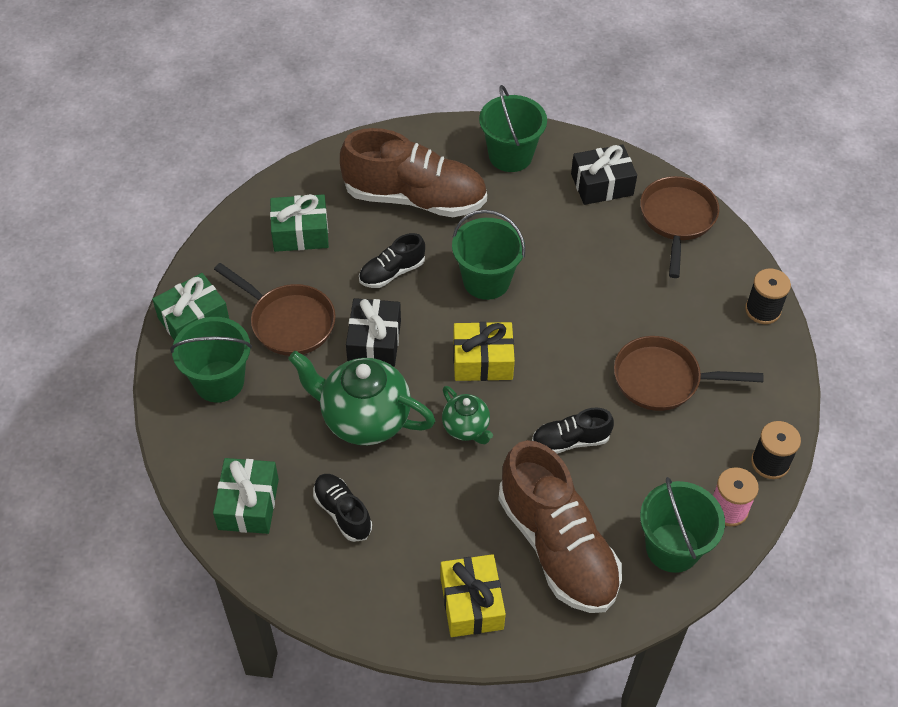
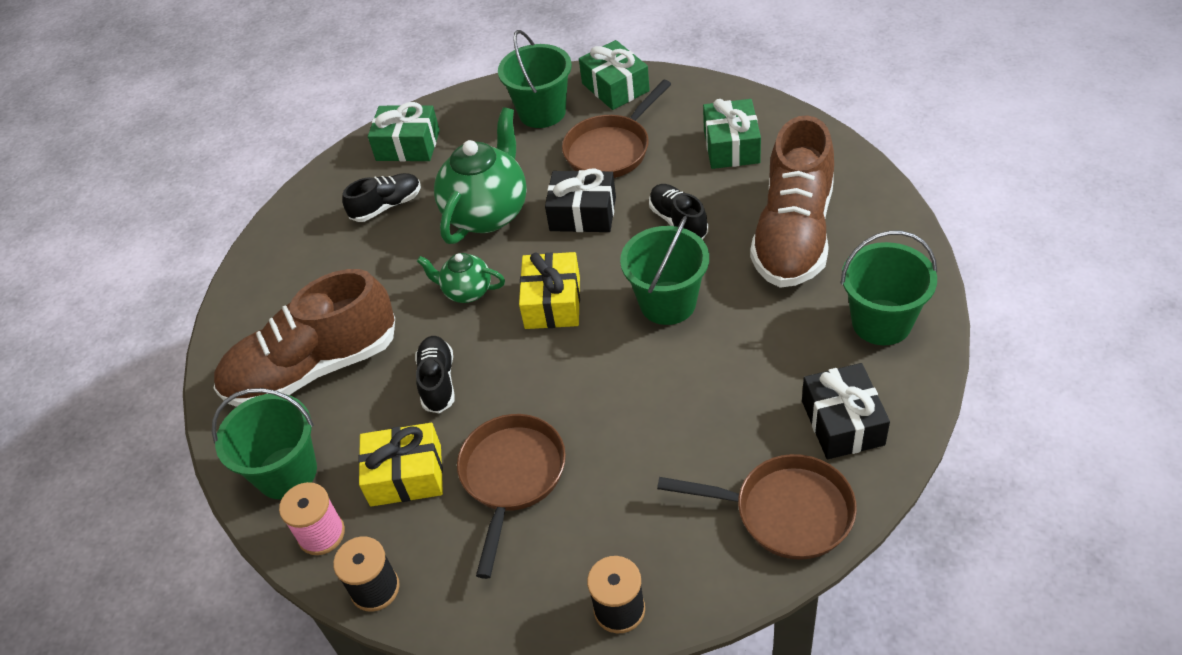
camera: 100 degrees right, 5 degrees down
yellow gift [441,554,506,637] -> yellow gift moved to [358,423,443,507]
green teapot [442,386,493,444] -> green teapot turned 45 degrees clockwise [417,253,505,303]

